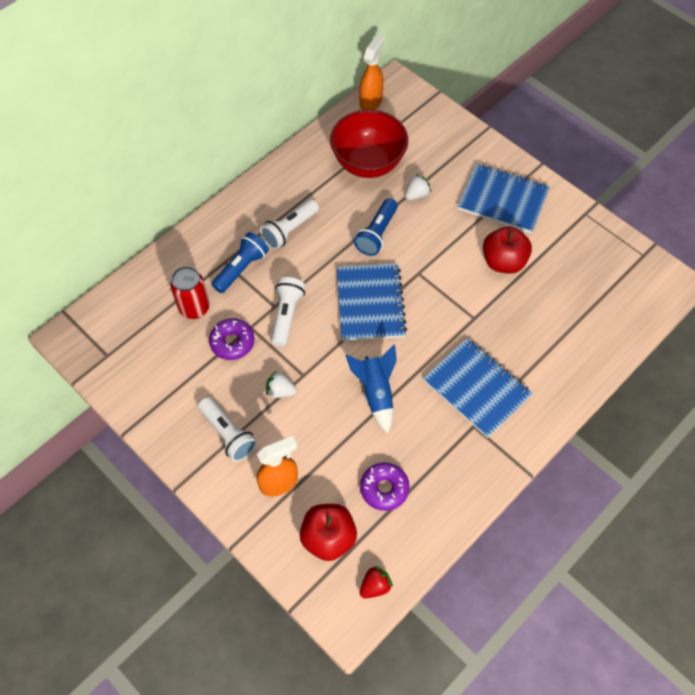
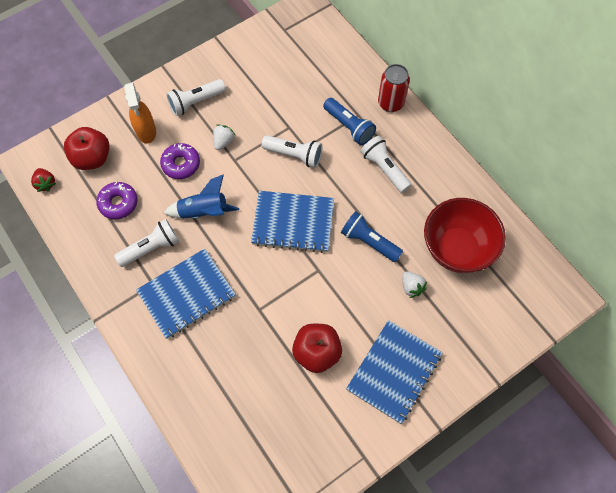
camera: 100 degrees right, 5 degrees up
red can [170,266,209,319] -> red can moved to [378,64,410,112]
purple donut [209,318,255,360] -> purple donut moved to [160,143,200,179]
orange spray bottle [359,35,384,110] -> none
none -> white flashlight [114,219,179,267]

